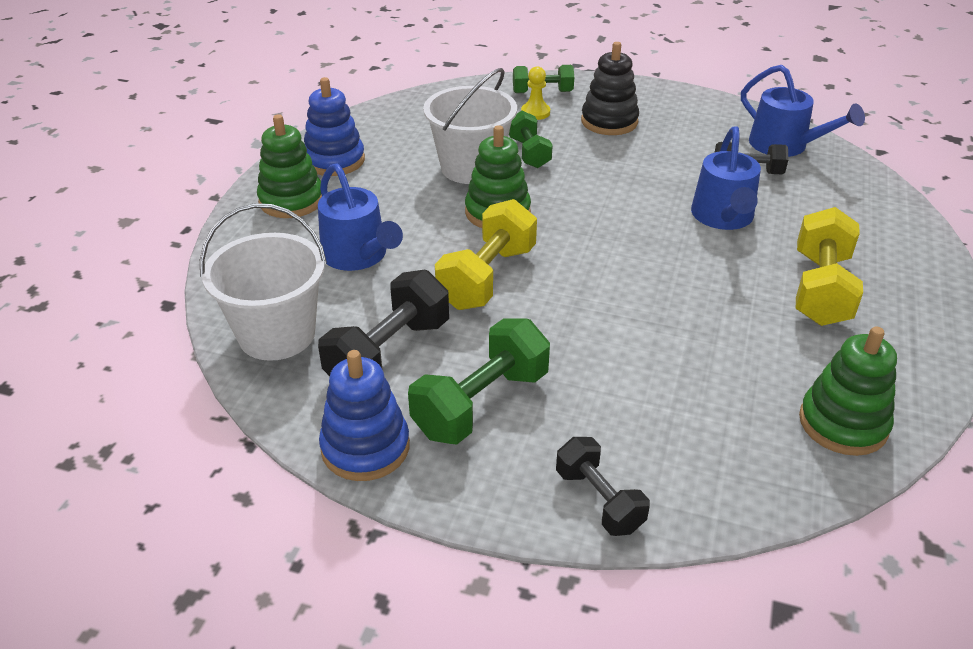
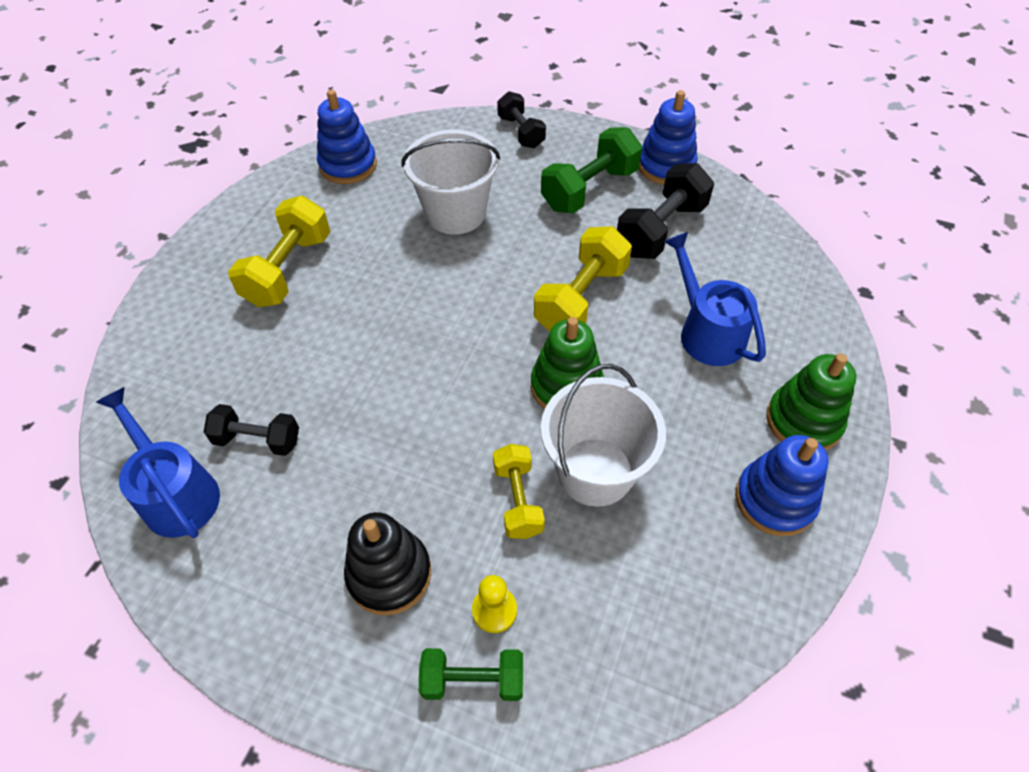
camera: 175 degrees left, 15 degrees up
white bucket [200,203,327,361] -> white bucket moved to [401,129,500,234]
green dumbbell [509,111,553,168] -> yellow dumbbell [493,444,545,539]
blue watering can [691,126,761,230] -> none
green stacking toy [799,326,897,456] -> blue stacking toy [317,90,377,184]

